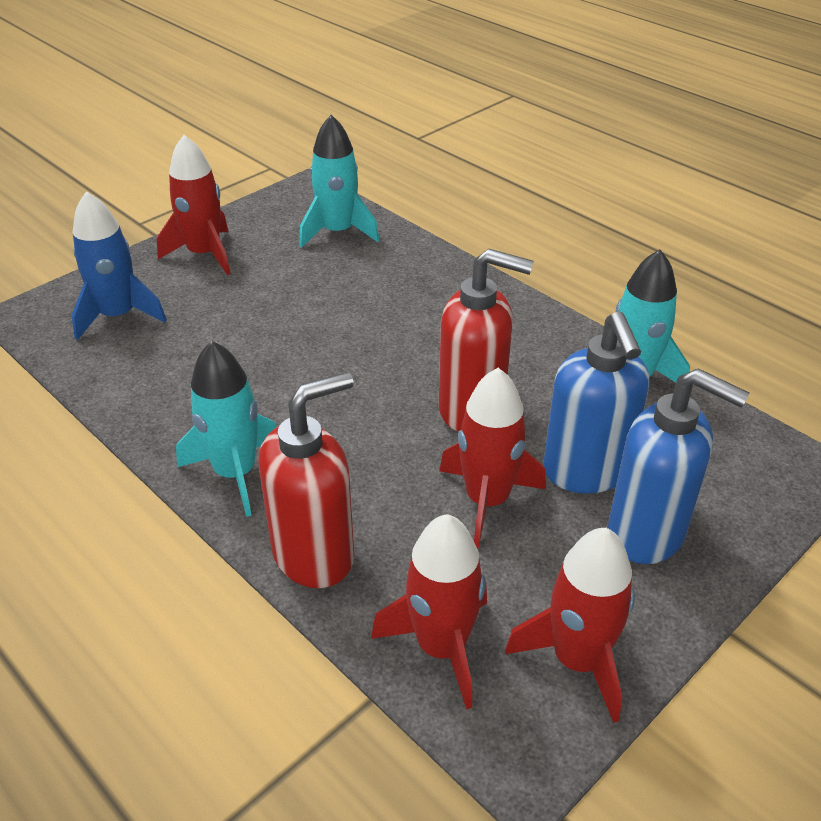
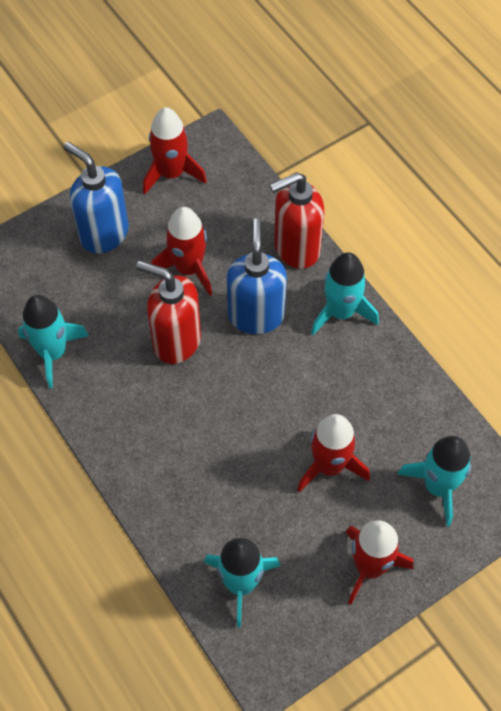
camera: 170 degrees left, 20 degrees up
blue rocket [71,191,167,340] -> turquoise rocket [398,436,471,527]
red rocket [371,514,487,710] -> red rocket moved to [297,414,370,493]
blue soap dispenser [543,311,649,494] -> blue soap dispenser moved to [227,218,287,334]

